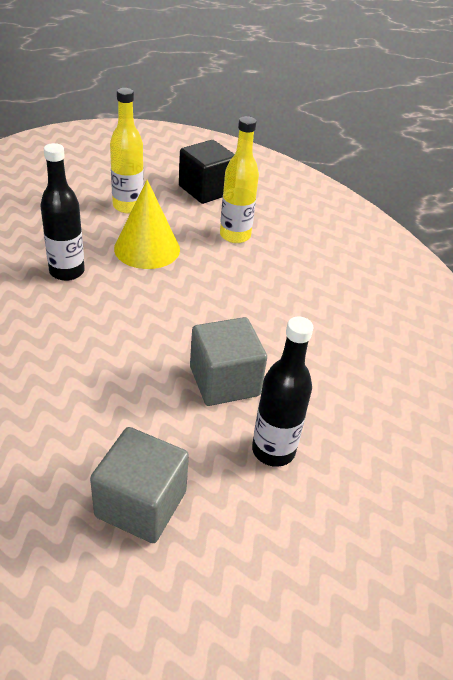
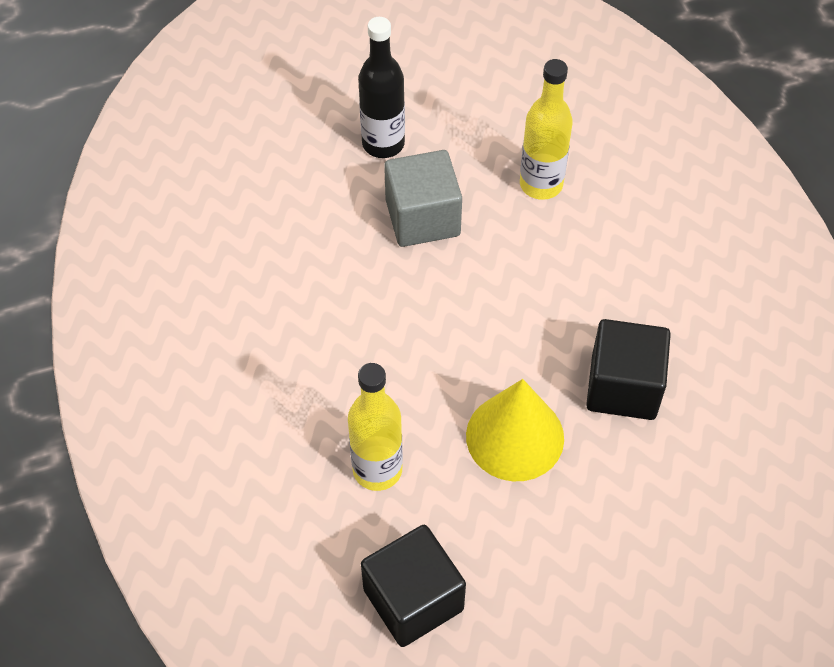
camera: 170 degrees left, 15 degrees up
black bottle [40,143,85,281] -> black cube [586,319,671,420]
grey cube [90,427,189,543] -> none
yellow bottle [110,88,144,213] -> yellow bottle moved to [520,59,573,200]

